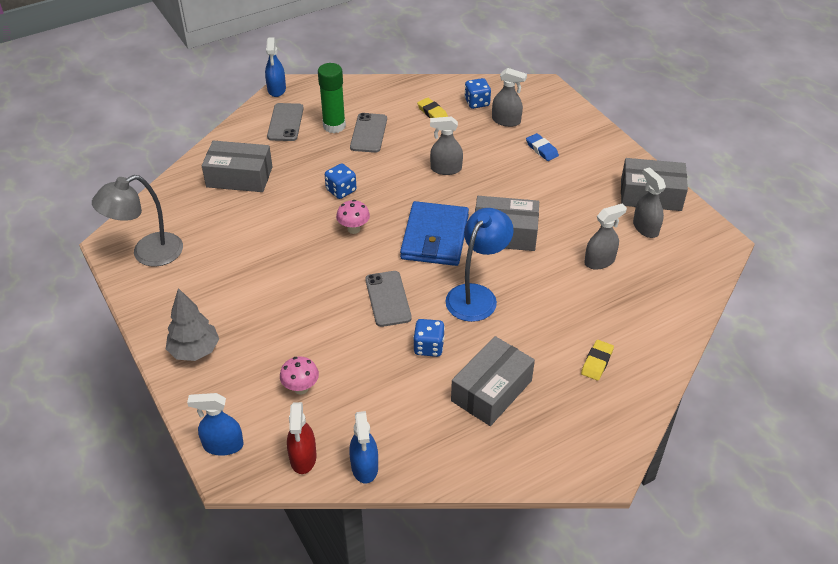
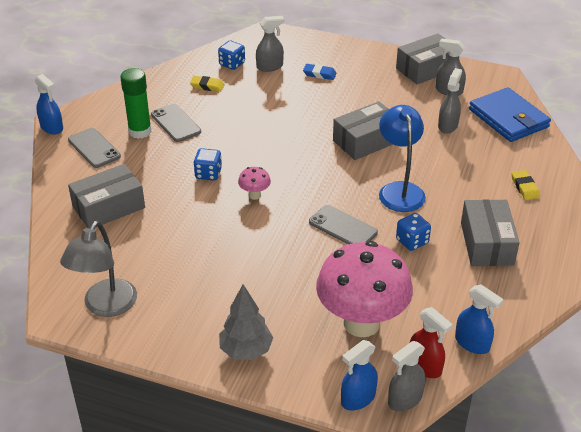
camera: 40 degrees left, 5 degrees down
pink mushroom [280,356,319,395] -> pink mushroom [316,241,413,337], size x2.49
blue wallet [400,201,469,266] -> blue wallet moved to [469,87,551,142]
grey spray bottle [430,116,463,175] -> grey spray bottle moved to [388,341,425,411]

